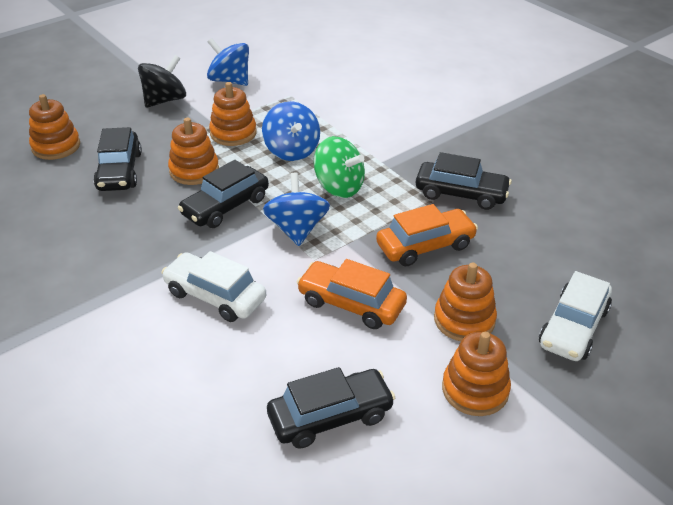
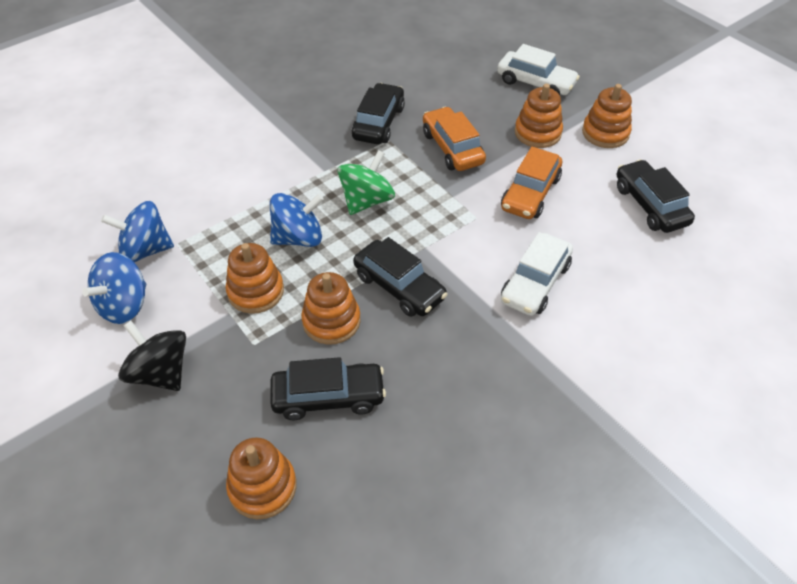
camera: 90 degrees left, 10 degrees up
blue spinning top [263,173,330,246] -> blue spinning top moved to [101,201,174,262]

